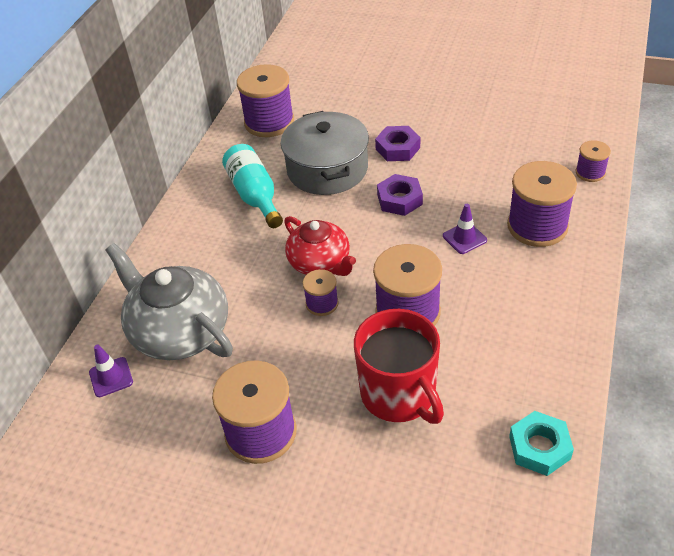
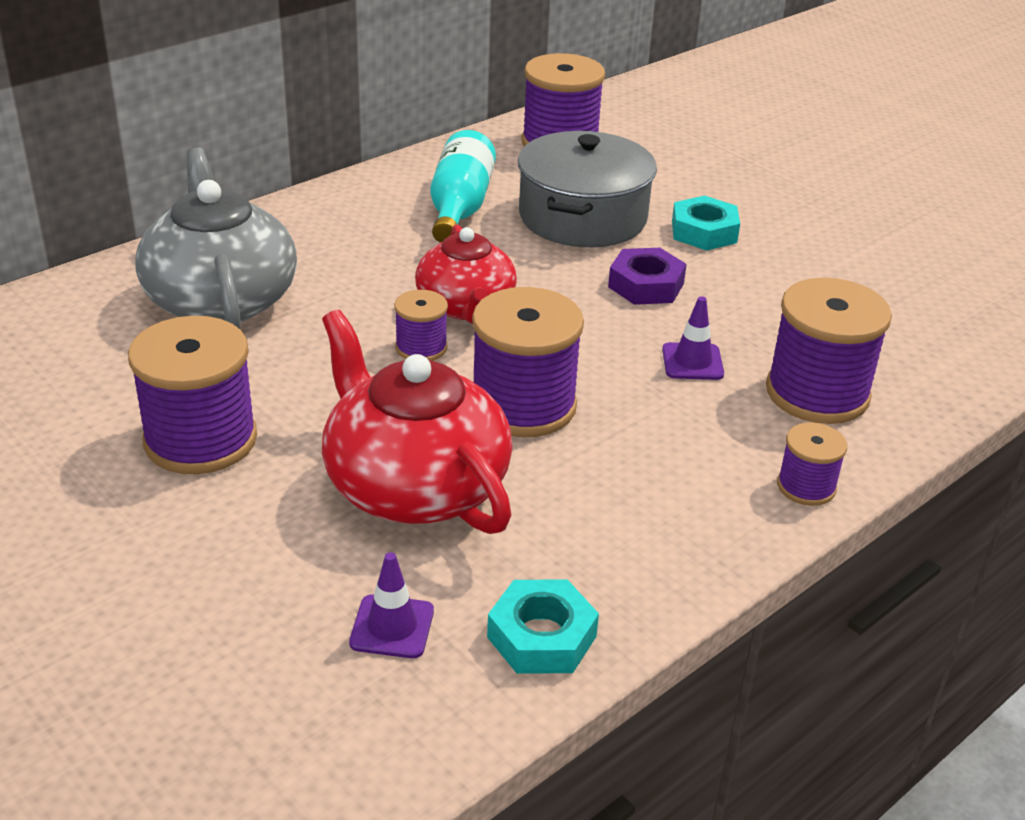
camera: 25 degrees right, 10 degrees down
purple traffic cone [89,345,133,397] -> purple traffic cone moved to [349,552,434,658]
red mug [354,309,444,424] -> red teapot [322,310,513,534]
purple nut [375,126,420,161] -> turquoise nut [672,196,740,251]
purple spool [576,140,611,182] -> purple spool moved to [777,422,847,506]

